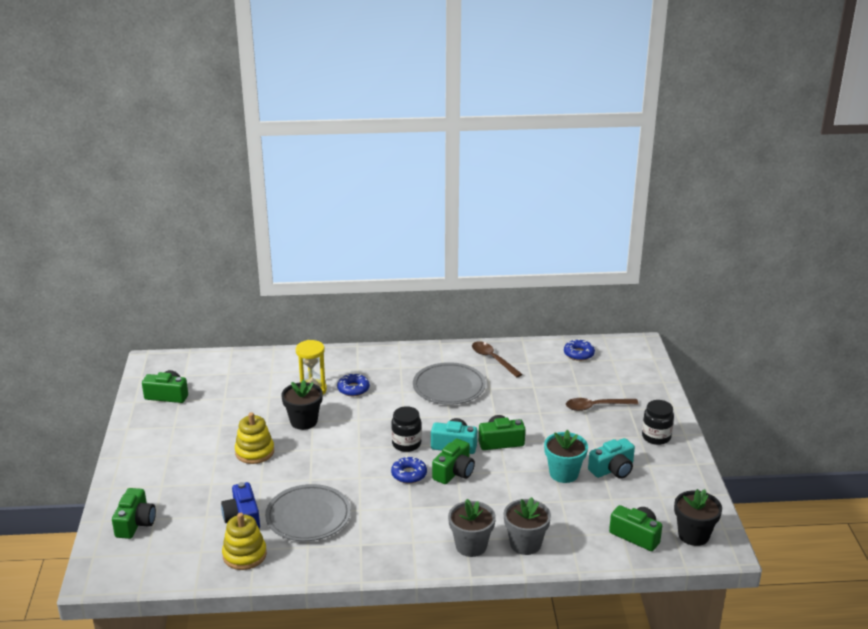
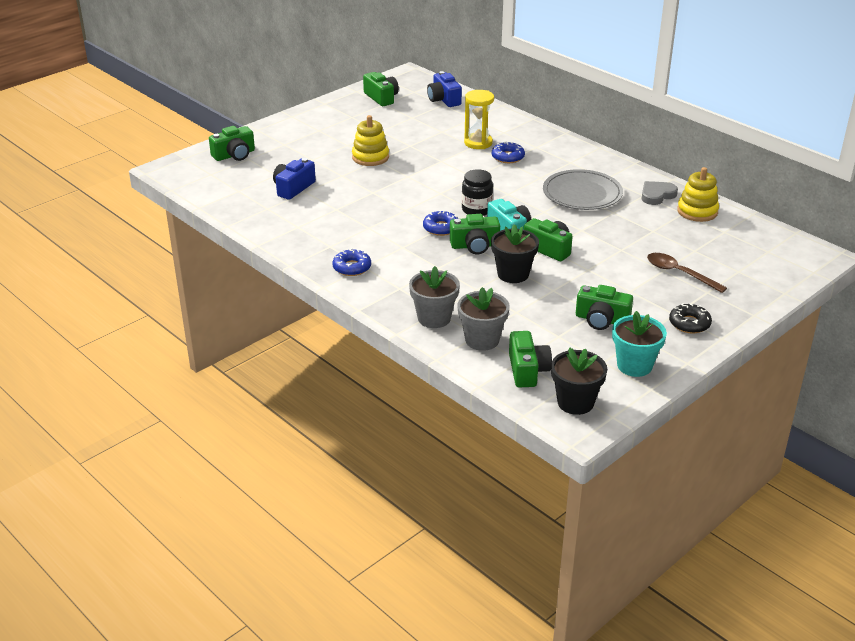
camera: 50 degrees right, 5 degrees up
yellow stacking toy [222,513,267,570] -> yellow stacking toy moved to [677,167,719,222]
grey plate [265,484,351,541] -> none
black flower pot [281,380,323,430] -> black flower pot moved to [491,224,539,283]
grey flower pot [448,499,496,557] -> grey flower pot moved to [458,287,510,351]
brown spoon [472,341,522,378] -> grey heart [642,181,678,205]
turquoise flower pot [544,430,588,483] -> turquoise flower pot moved to [612,311,667,377]
blue donut [564,339,595,361] -> blue donut moved to [332,249,371,276]
turquoise camera [588,438,635,479] -> green camera [576,285,633,330]
black jar [642,400,674,445] -> black donut [669,303,712,334]
none -> blue camera [427,71,462,107]

